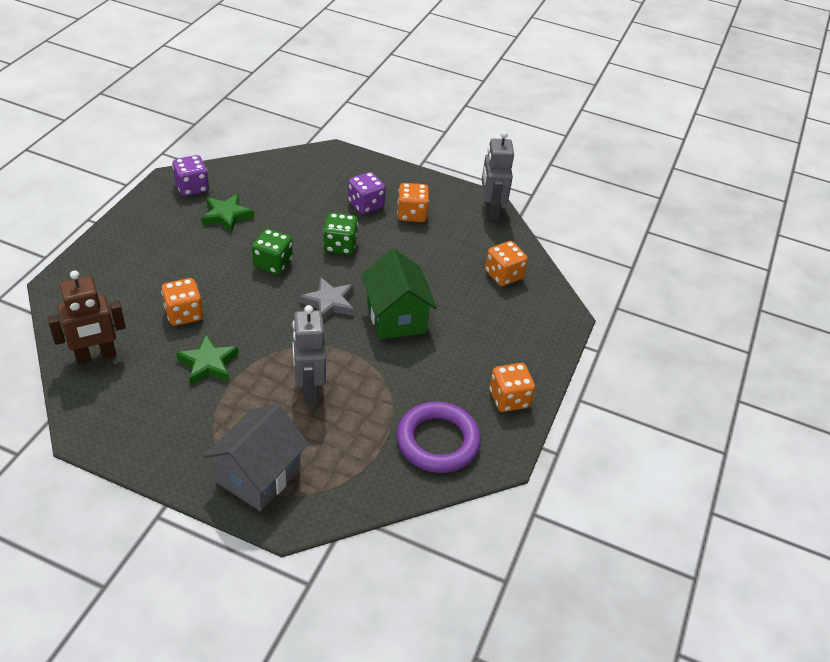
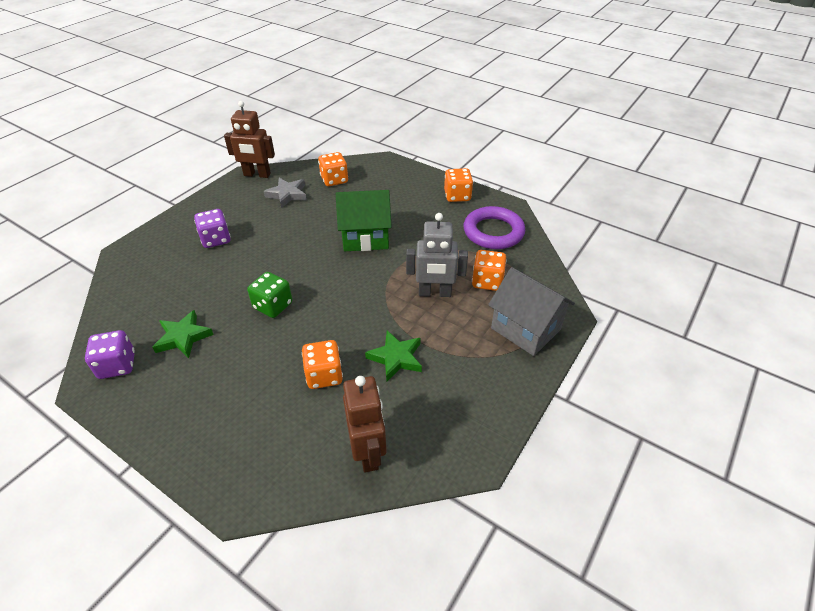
camera: 75 degrees left, 0 degrees up
grey star [300,277,354,321] -> grey star moved to [263,178,307,208]
green dice [323,213,358,255] -> none
orange dice [397,183,429,222] -> orange dice moved to [472,250,507,291]
grey robot [482,131,514,220] -> brown robot [224,101,275,178]

